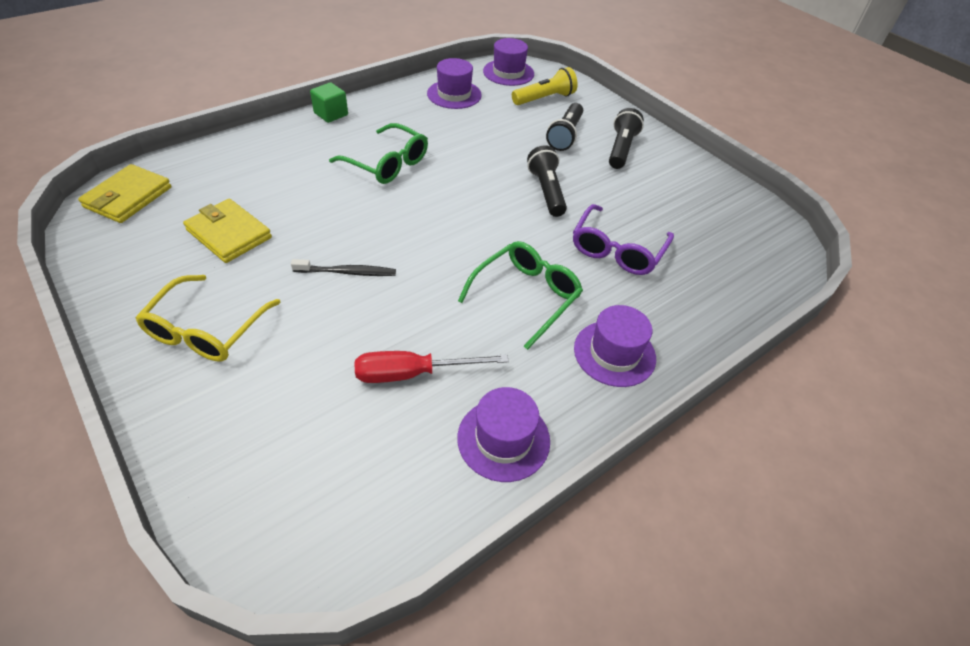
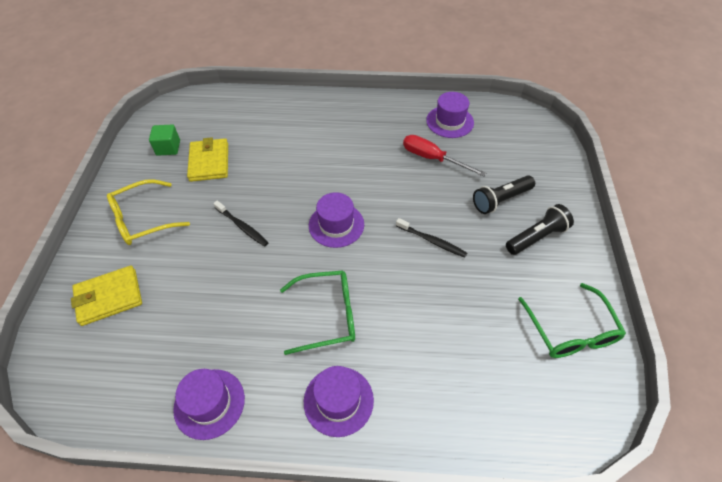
camera: 45 degrees right, 5 degrees up
yellow wallet [78,164,172,223] -> yellow wallet moved to [71,265,142,326]
green cube [310,82,348,123] -> green cube moved to [149,124,180,156]
green glasses [329,123,428,184] -> green glasses moved to [518,283,626,358]
red screwdriver [354,351,509,383] -> red screwdriver moved to [403,135,486,177]
purple hat [483,38,534,86] -> purple hat moved to [309,192,364,248]
yellow flashlight [512,67,578,105] -> none
black flashlight [527,145,567,217] -> black toothbrush [396,218,467,258]
purple glasses [573,204,674,275] -> none

